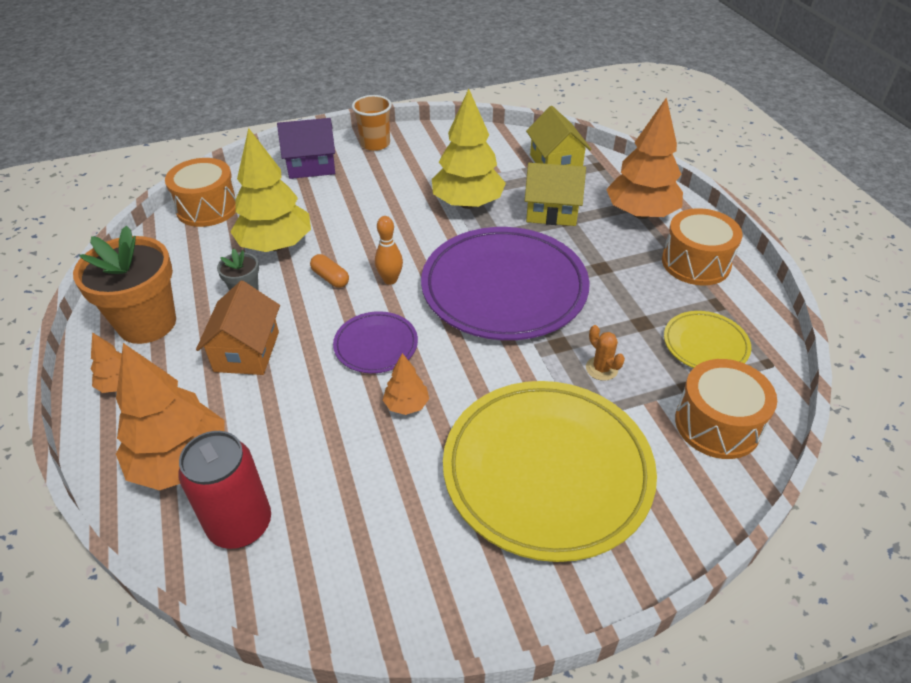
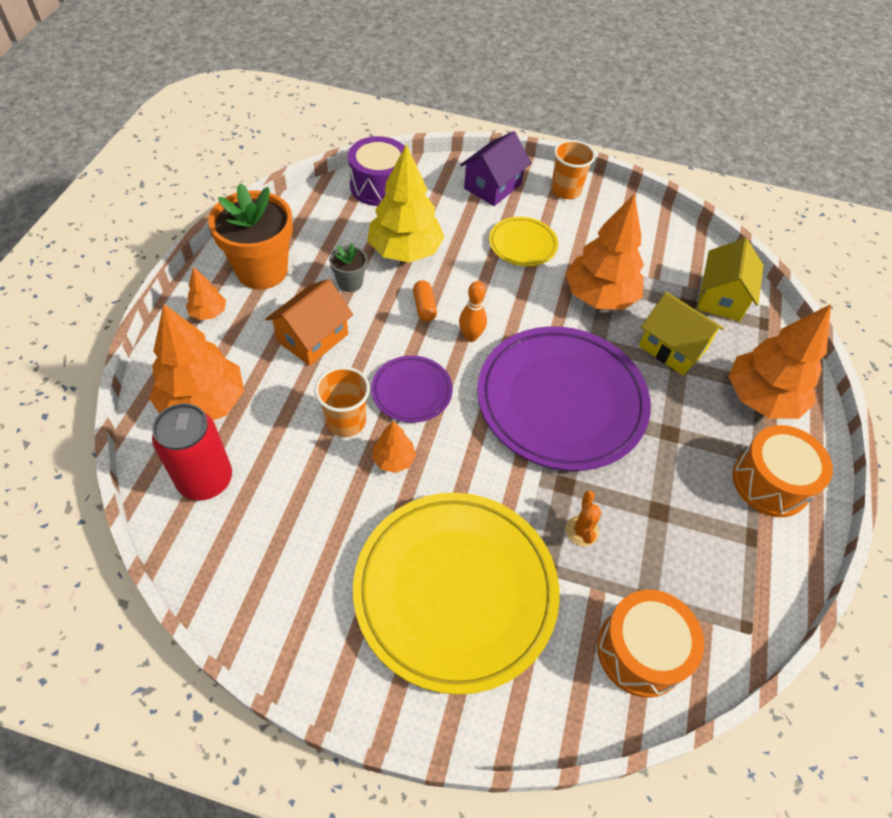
camera: 30 degrees right, 10 degrees up
orange drum [165,158,237,227] -> purple drum [348,136,405,206]
purple house [277,118,335,179] -> purple house turned 75 degrees counterclockwise [460,131,531,206]
yellow tree [432,89,506,209] -> orange tree [565,194,644,310]
yellow plate [664,311,751,368] -> yellow plate moved to [489,217,558,266]
none -> orange cup [314,367,370,437]

